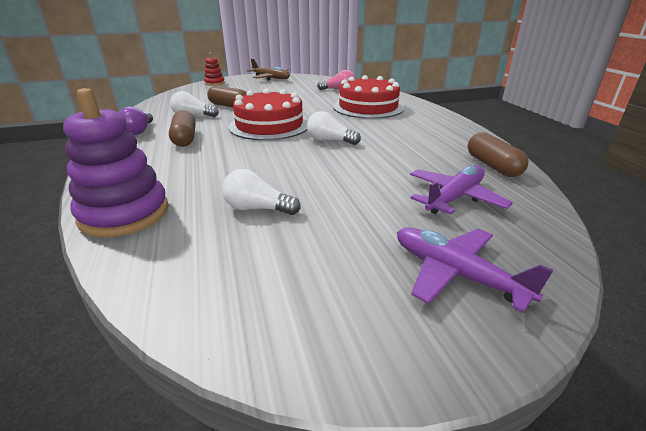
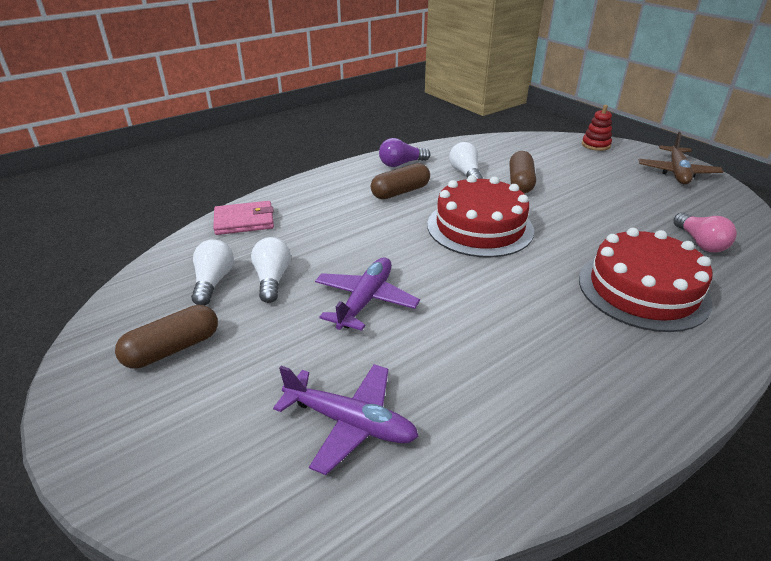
camera: 70 degrees right, 5 degrees up
purple stacking toy [63,88,169,237] -> pink wallet [213,201,274,235]
white light bulb [307,111,361,145] -> white light bulb moved to [191,239,234,305]
purple plane [397,227,554,313] -> purple plane moved to [315,257,420,331]
brown capsule [468,132,529,177] -> brown capsule moved to [115,305,218,369]

